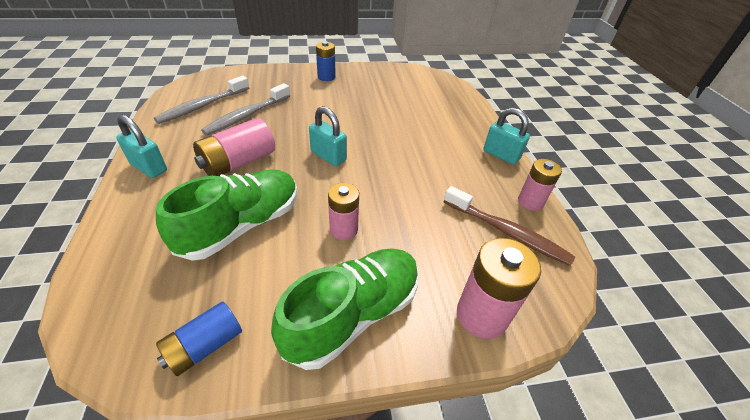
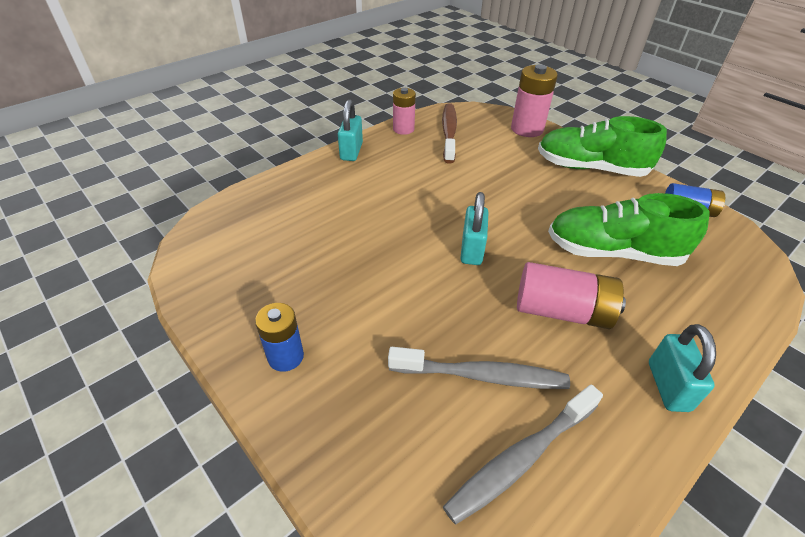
camera: 120 degrees left, 0 degrees up
grey toothbrush [154,76,249,124] -> grey toothbrush turned 135 degrees clockwise [443,384,603,524]
pink battery [328,183,359,240] -> none

